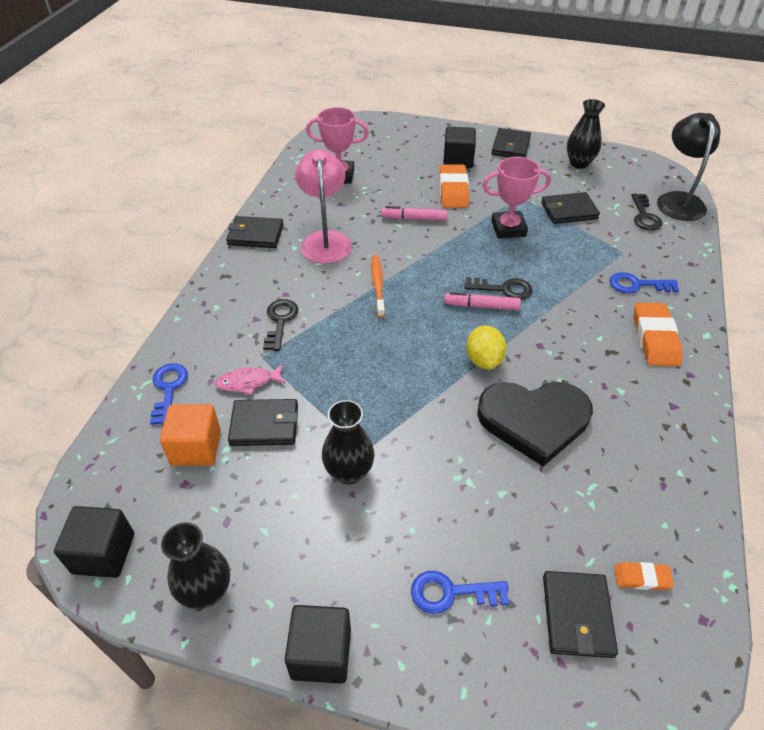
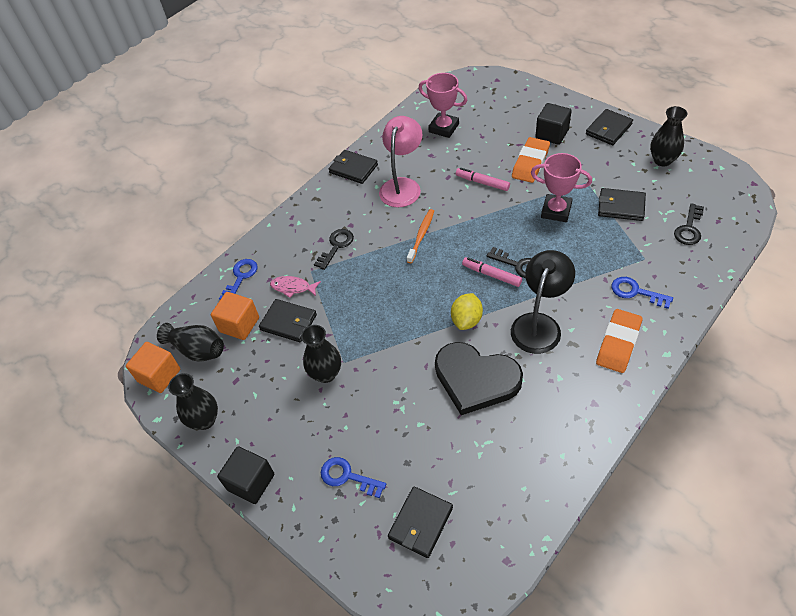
camera: 30 degrees right, 5 degrees up
black cube [54,506,134,578] -> orange cube [126,342,180,393]
orange eraser [614,562,674,590] -> none
black lamp [657,113,720,221] -> black lamp moved to [511,250,575,354]
none -> black vase [157,323,224,362]

